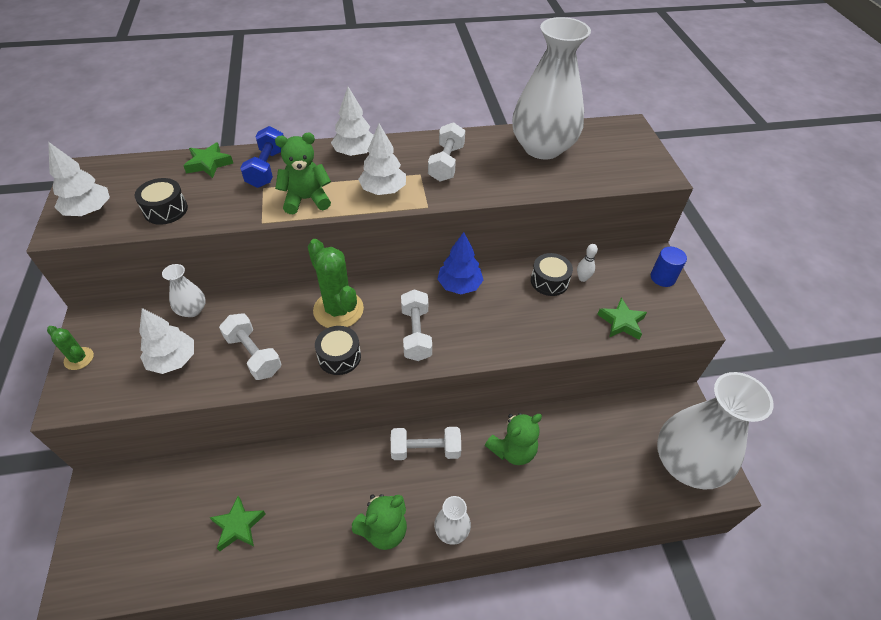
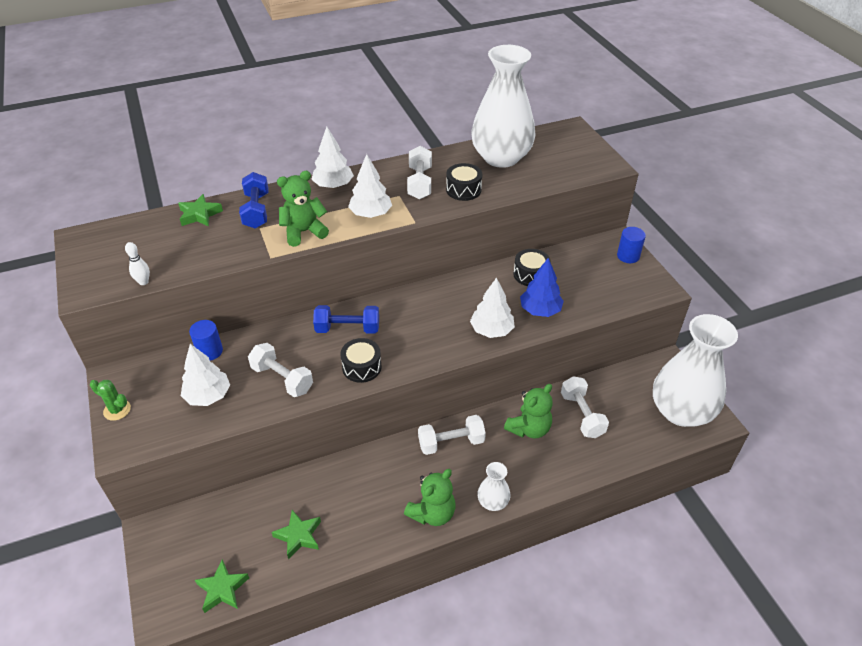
camera: 10 degrees left, 5 degrees down
white tree [48,142,110,216] -> white tree moved to [470,278,515,338]
black drum [135,178,188,225] -> black drum moved to [446,163,482,201]
white vase [162,264,206,317] -> blue cylinder [189,320,223,361]
green cactus [308,239,364,328] -> blue dumbbell [313,305,379,334]
white dumbbell [401,289,432,361] -> white dumbbell moved to [561,376,609,438]
blue tree [437,232,483,294] -> blue tree moved to [520,258,564,317]
white bowling pin [577,244,598,282] -> white bowling pin moved to [125,242,150,285]
green star [597,298,647,339] -> green star moved to [195,559,249,613]

